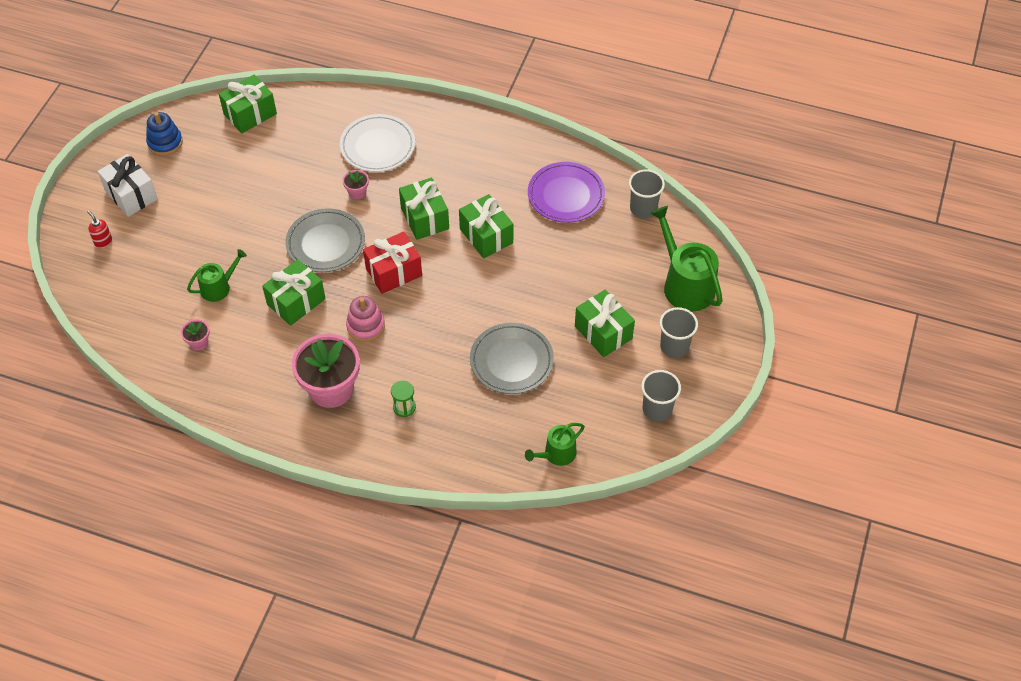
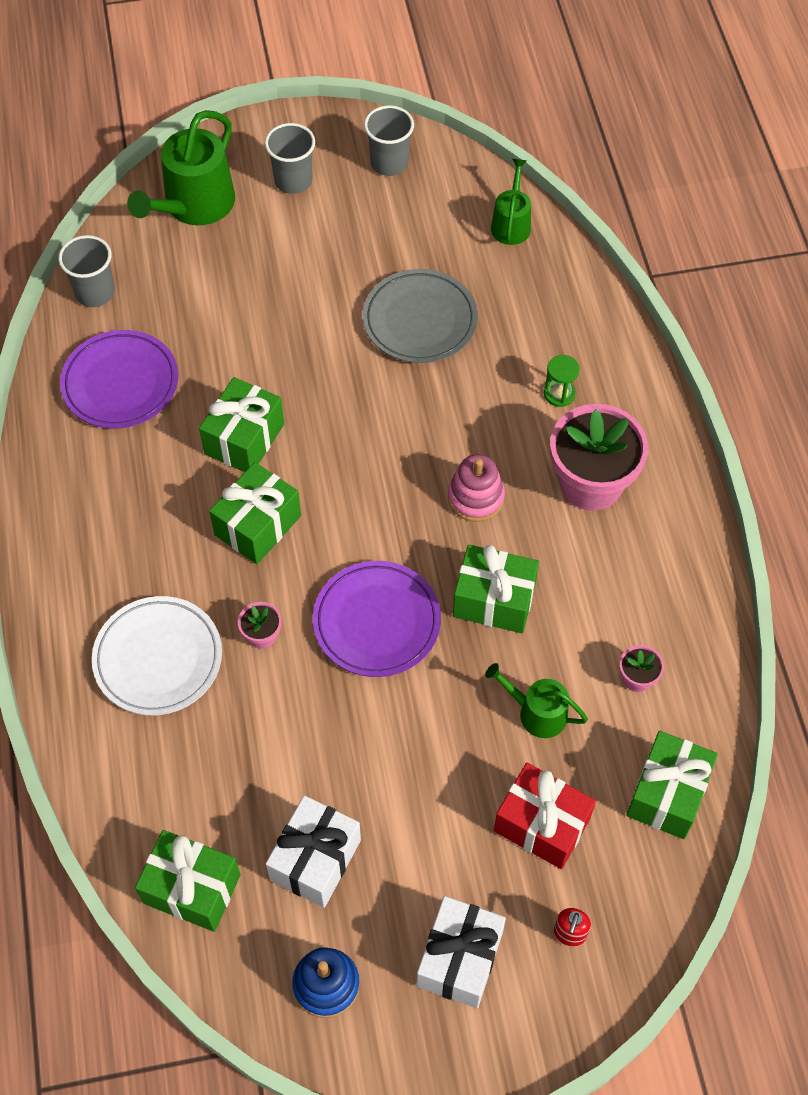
camera: 120 degrees left, 5 degrees up
grey plate [285,208,365,272] -> purple plate [313,561,441,677]
red gift [363,232,422,294] -> red gift moved to [494,763,596,869]
green watering can [525,423,585,466] -> green watering can turned 105 degrees counterclockwise [491,159,531,245]
green gift [575,290,635,357] -> green gift moved to [626,731,718,839]
none -> white gift [266,795,361,908]

